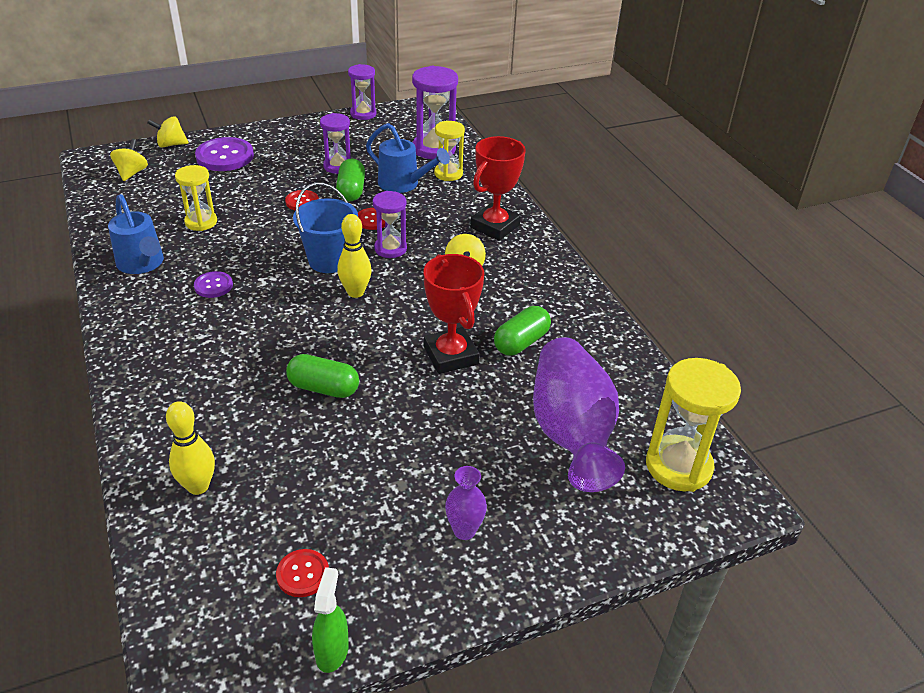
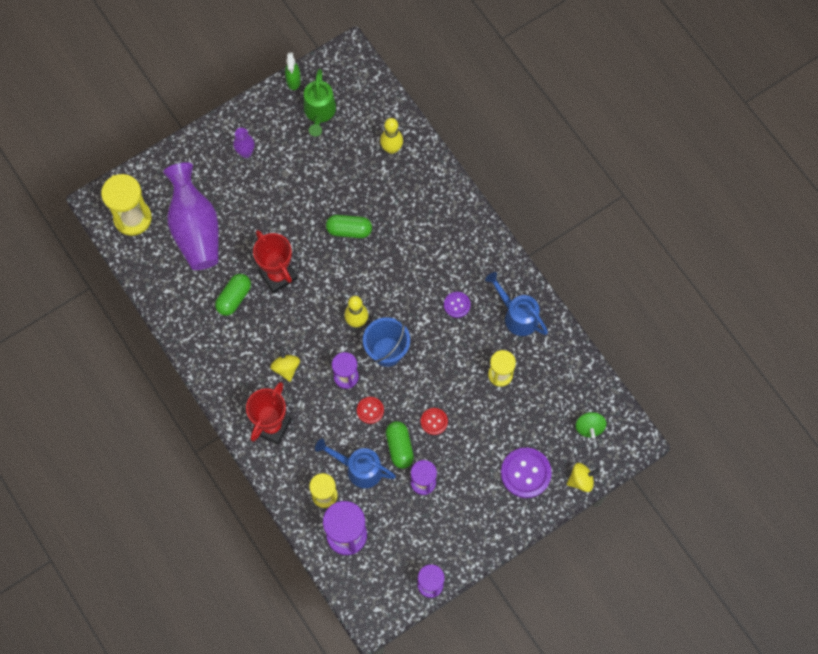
camera: 170 degrees right, 30 degrees up
yellow spinning top [110,139,148,181] -> green spinning top [576,412,607,438]
red button [276,549,329,597] -> green watering can [304,69,336,137]

